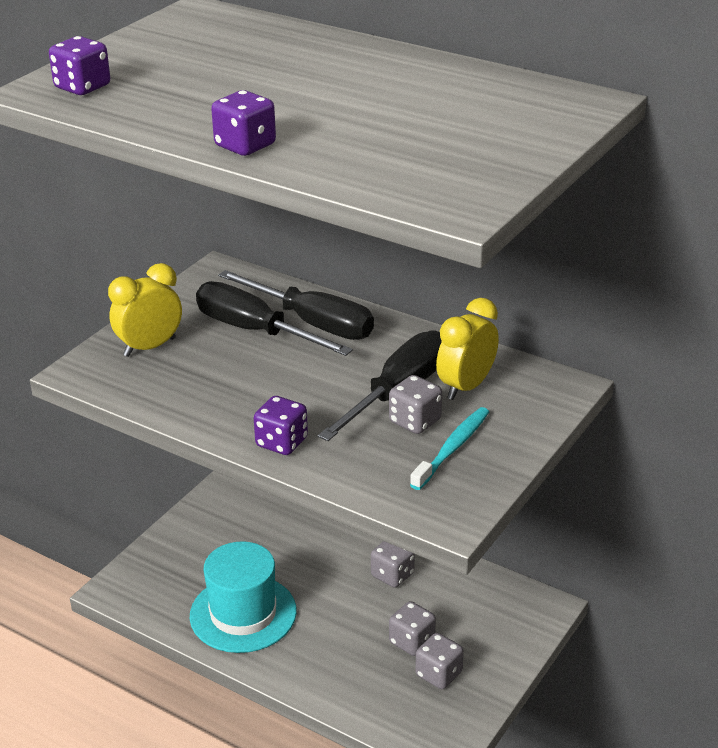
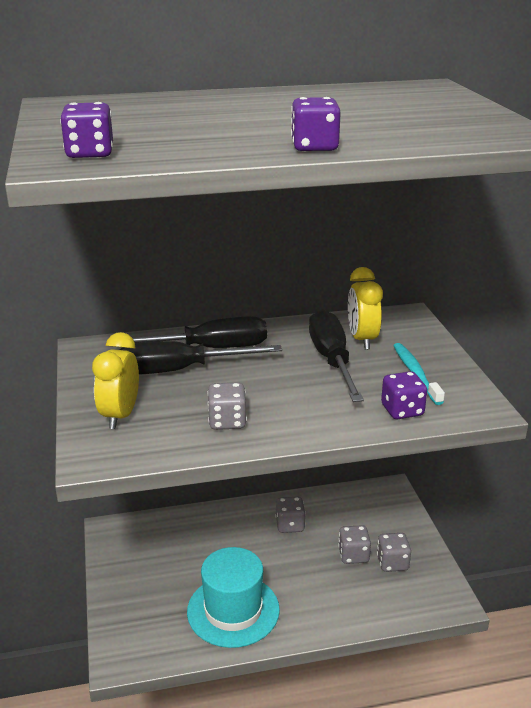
camera: 45 degrees left, 5 degrees down
purple dice [254,396,308,455] -> purple dice moved to [381,371,427,419]
grey dice [389,375,442,434] -> grey dice moved to [207,382,247,430]

